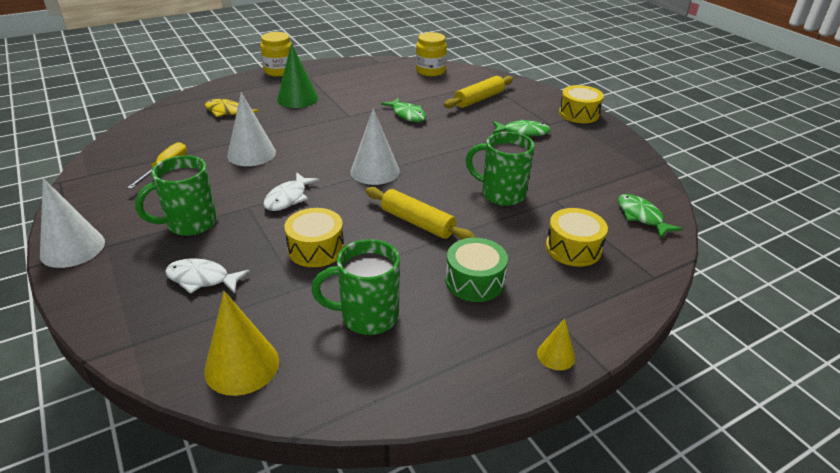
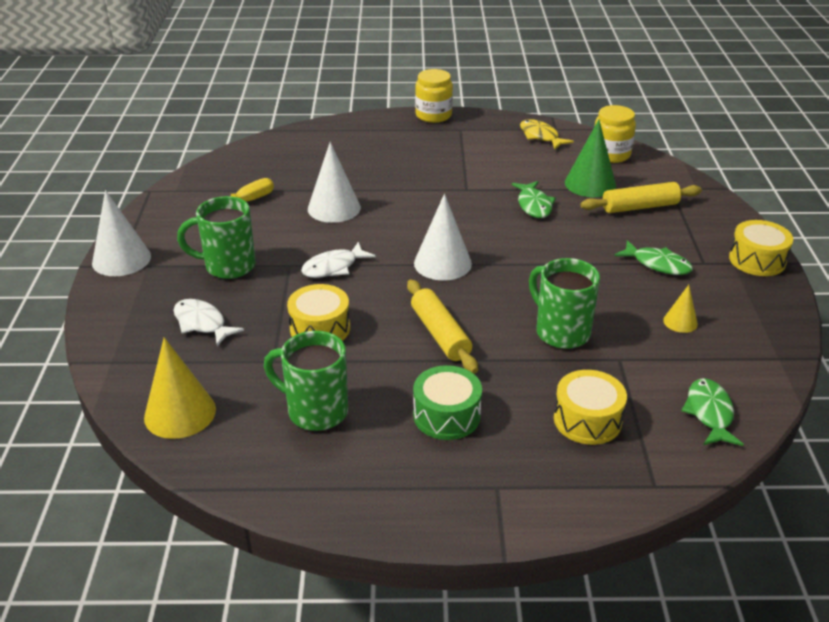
camera: 30 degrees right, 0 degrees up
yellow fish [205,99,259,117] -> yellow fish moved to [520,119,574,149]
green cone [277,43,318,108] -> green cone moved to [565,119,616,197]
yellow cone [537,318,575,371] -> yellow cone moved to [663,285,698,333]

